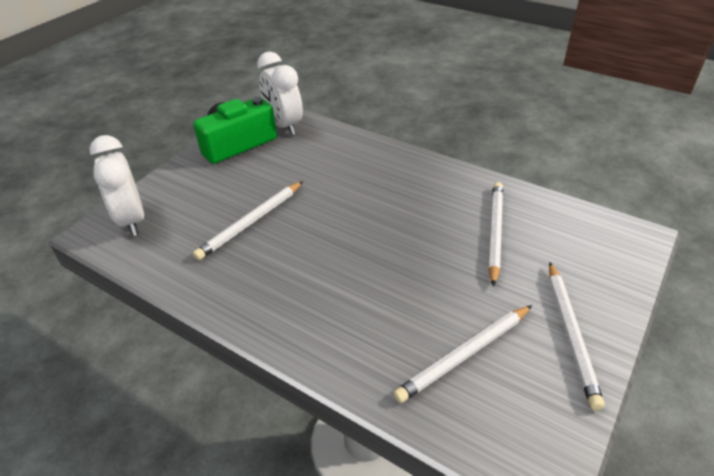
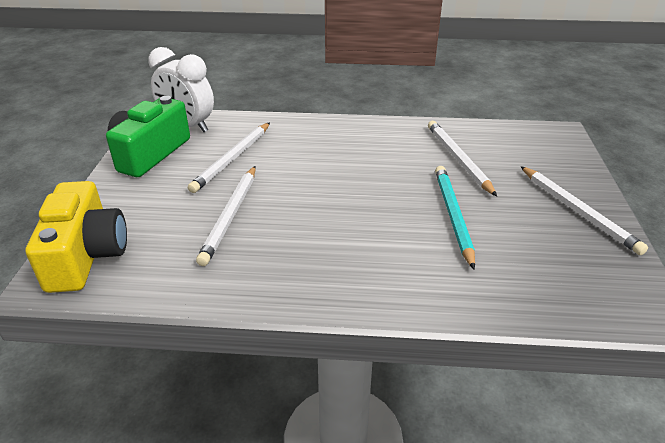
camera: 30 degrees left, 5 degrees down
white clock [89,135,144,236] -> yellow camera [25,181,127,293]
white pencil [393,305,532,403] -> white pencil moved to [188,122,270,193]
none -> turquoise pencil [435,166,475,270]

